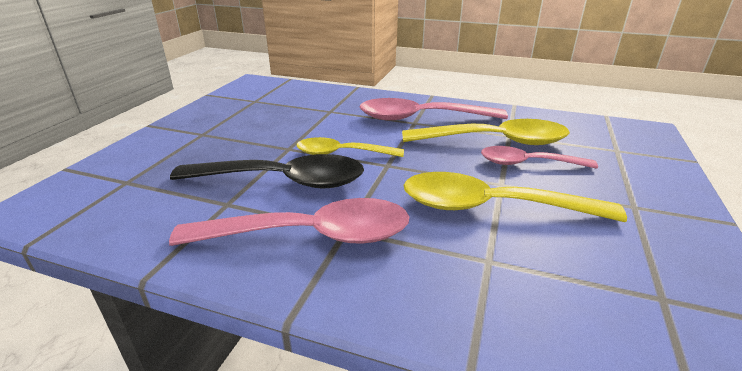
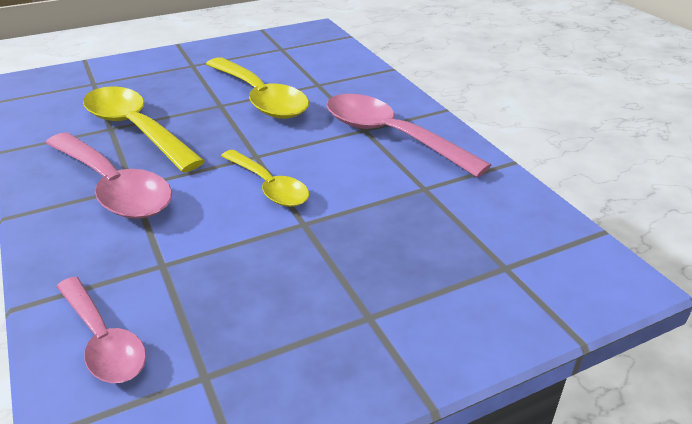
camera: 135 degrees left, 5 degrees up
black spoon [170,154,364,188] -> none
pink spoon [481,146,598,169] -> pink spoon moved to [56,276,146,383]

